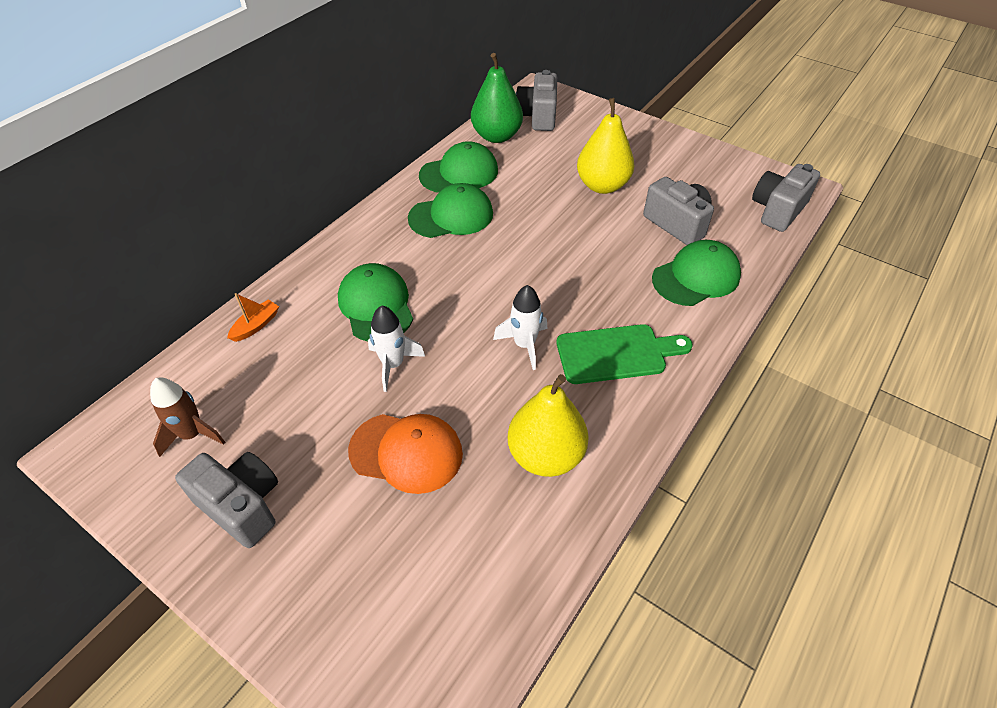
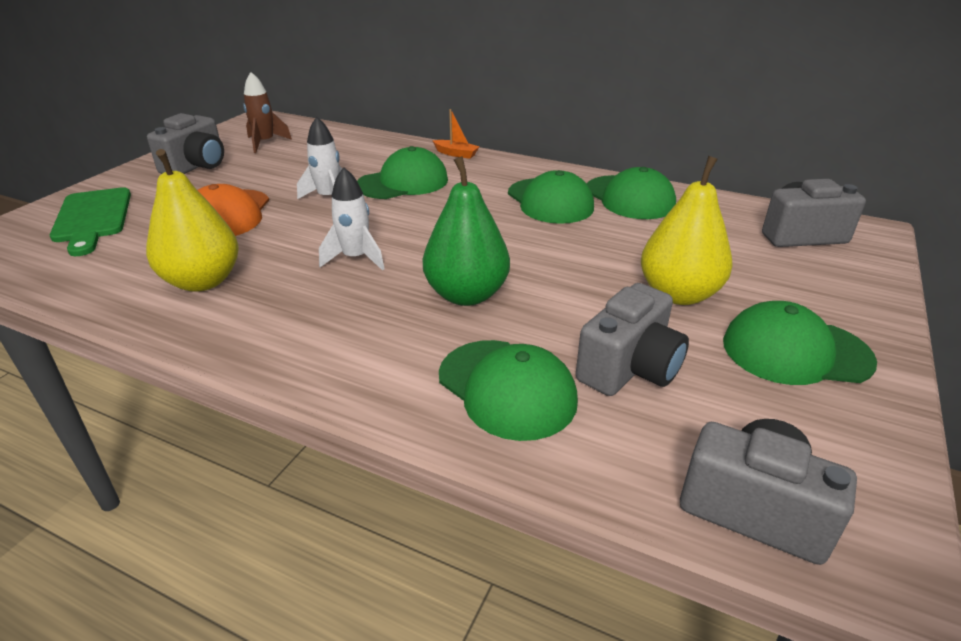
camera: 80 degrees right, 15 degrees down
orange boat [227,293,279,342] -> orange boat moved to [432,109,480,159]
green pear [471,53,523,143] -> green pear moved to [423,156,510,306]
green cutting board [557,324,693,384] -> green cutting board moved to [50,187,131,256]
none -> green cap [723,301,877,385]

